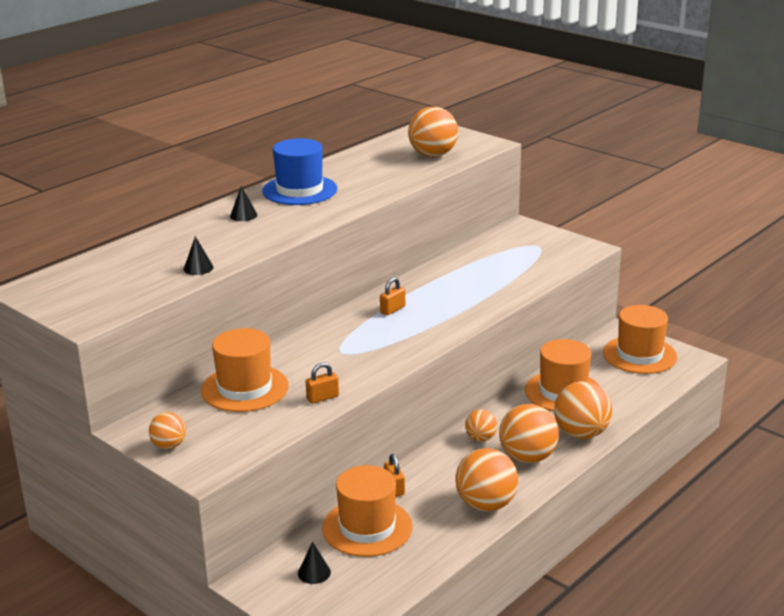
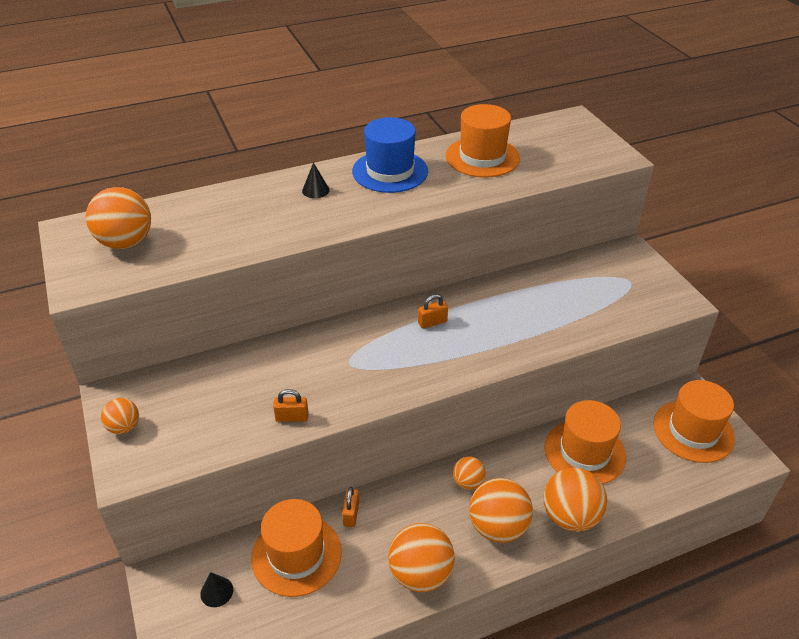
camera: 25 degrees right, 15 degrees up
black cone [183,236,214,275] -> none
orange hat [201,328,289,412] -> orange hat moved to [445,104,520,177]
orange ball [408,107,458,157] -> orange ball moved to [86,187,151,249]

